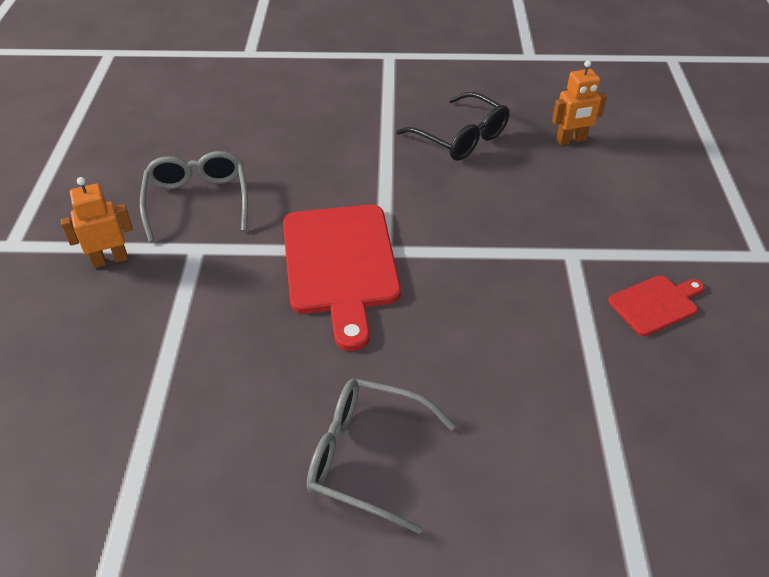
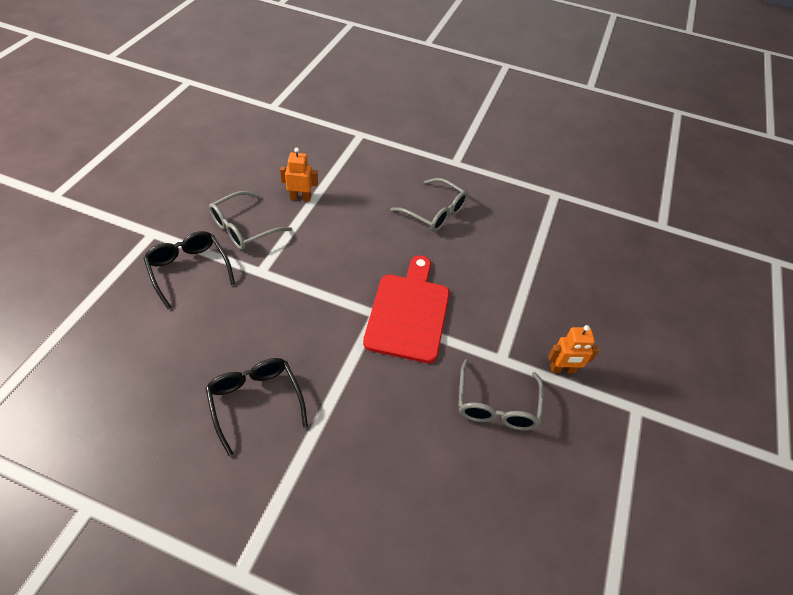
camera: 165 degrees left, 5 degrees up
orange robot [552,60,607,145] -> orange robot moved to [280,148,318,202]
red cutting board [608,275,704,336] -> grey glasses [209,191,292,250]
none -> black glasses [143,231,235,309]

